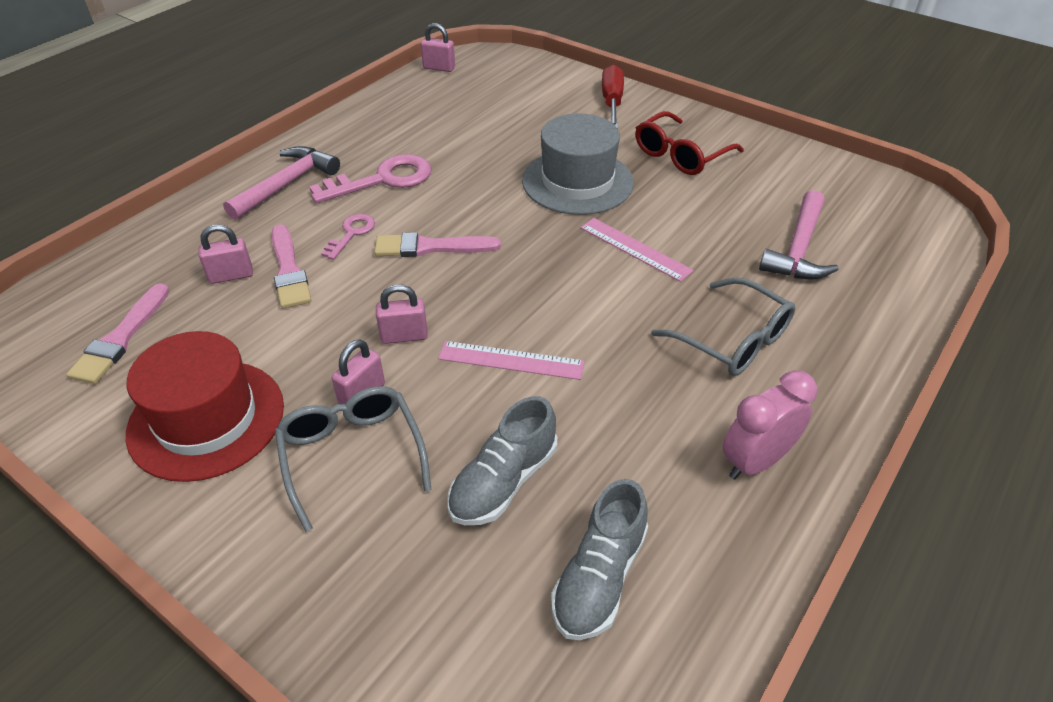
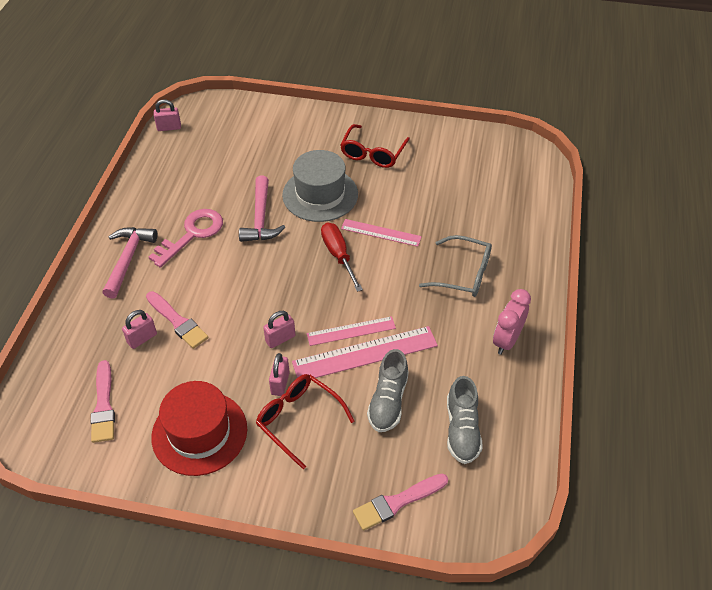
camera: 25 degrees left, 5 degrees up
grey glasses [275,386,432,532] -> red glasses [256,374,355,469]
pink key [321,214,375,260] -> none
pink brush [374,232,501,257] -> pink brush moved to [353,474,448,531]
red screwdriver [602,65,624,129] -> red screwdriver moved to [321,223,363,292]
pink hammer [759,190,839,279] -> pink hammer moved to [239,175,286,242]
none -> pink ruler [292,326,438,378]

